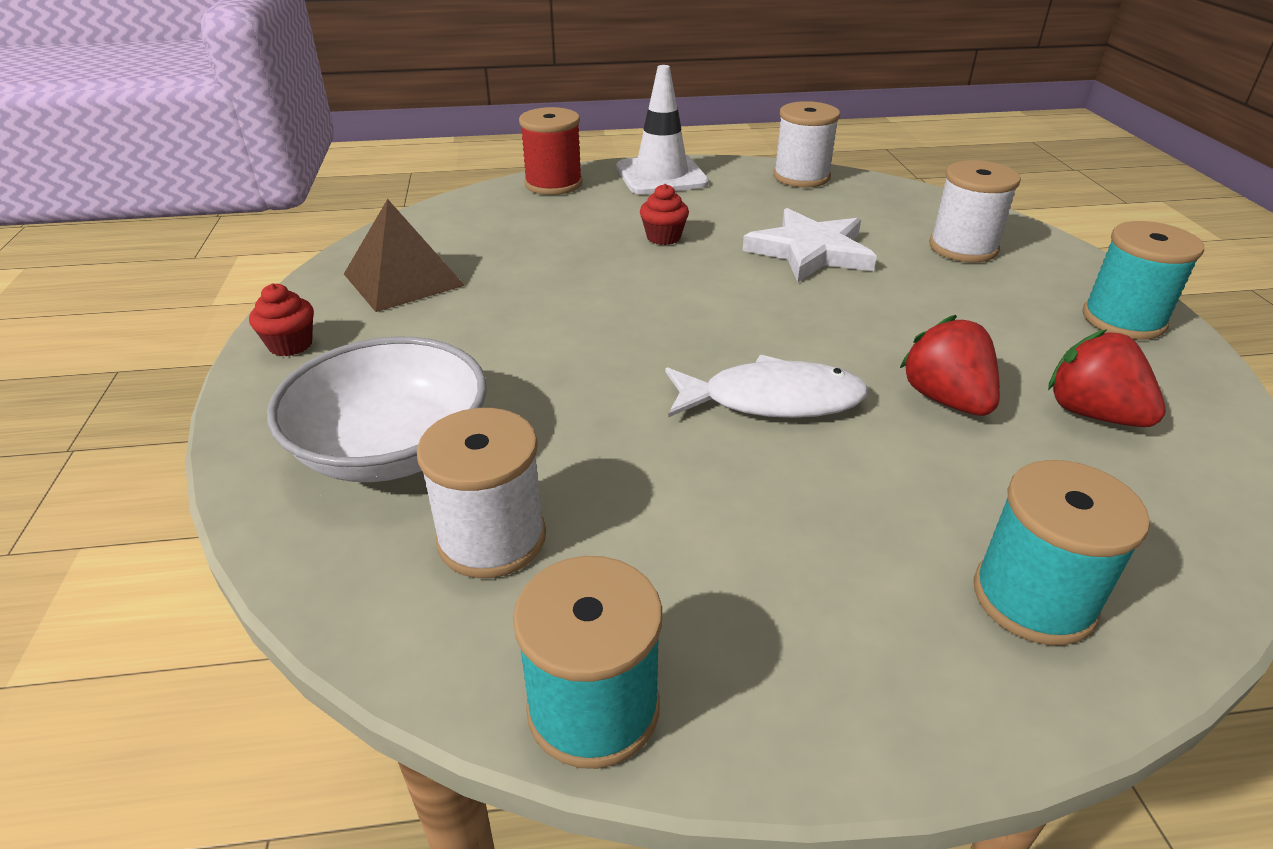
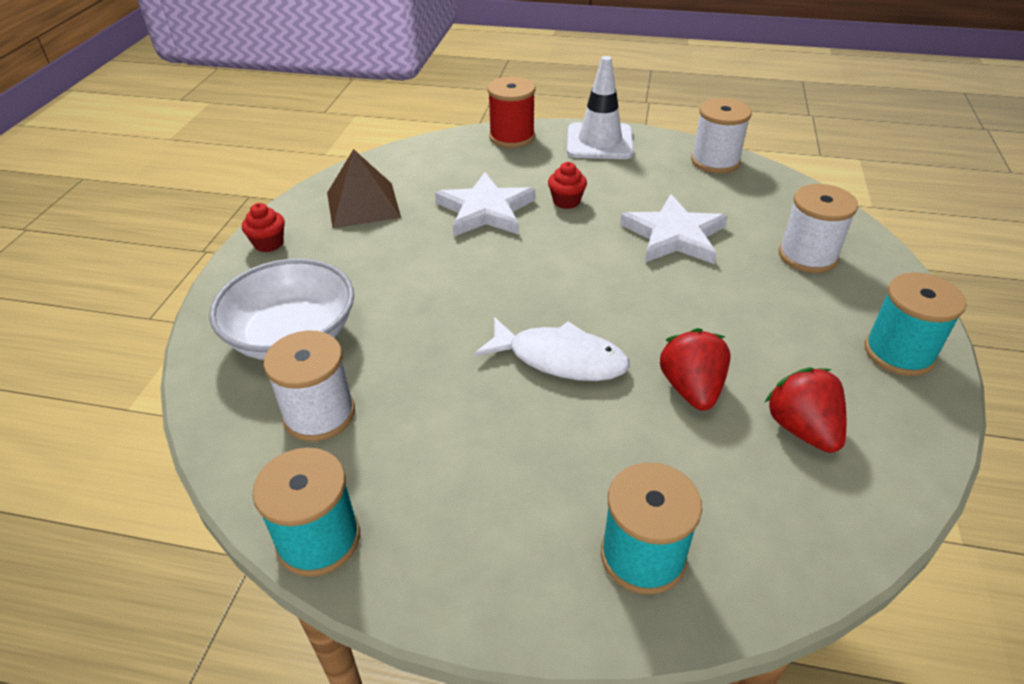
camera: 20 degrees right, 5 degrees up
none -> white star [435,172,536,236]

